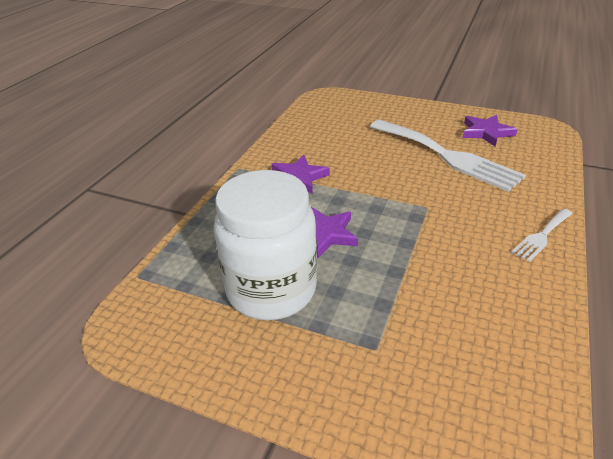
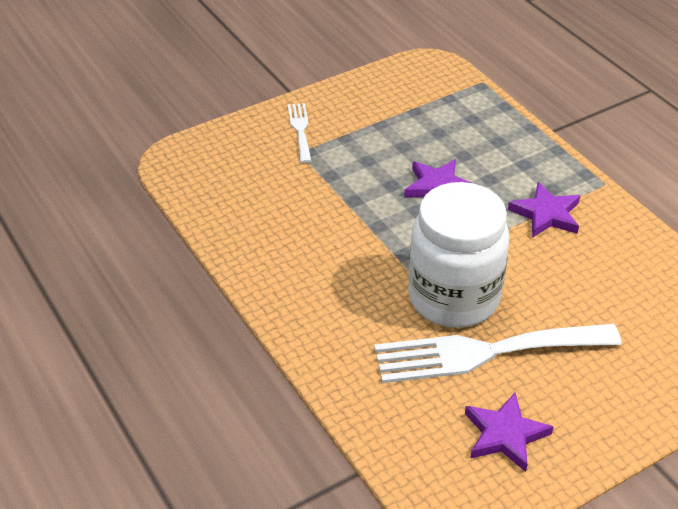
camera: 125 degrees right, 5 degrees up
white jar [214,170,317,320] -> white jar moved to [408,182,509,328]
white fork [511,209,573,262] -> white fork moved to [288,103,311,163]

